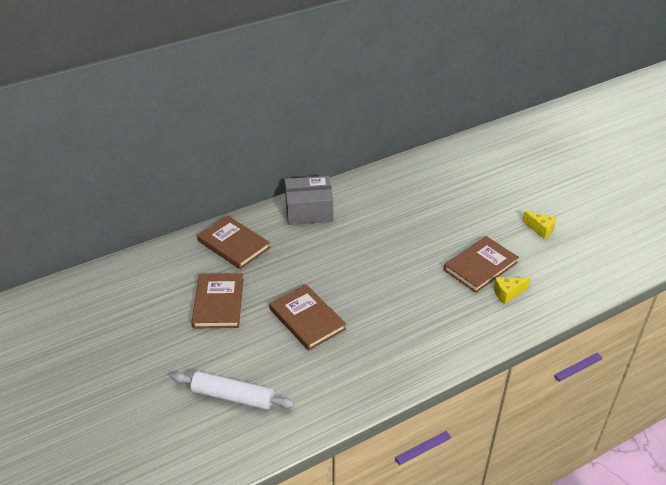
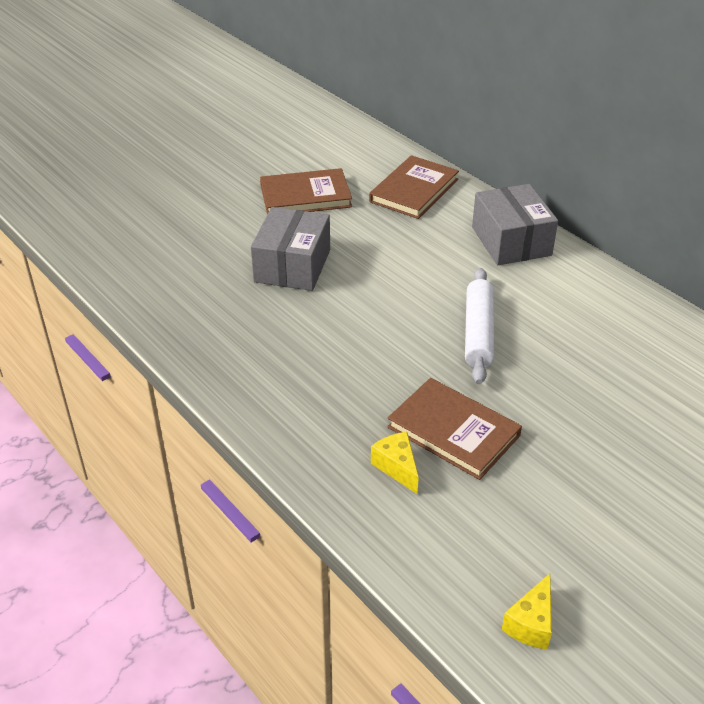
camera: 80 degrees right, 0 degrees up
white rolling pin [172,371,295,410] -> white rolling pin moved to [465,268,494,384]
brown book [269,284,346,351] -> grey box [251,207,330,291]
yellow cheese [522,211,557,239] -> yellow cheese moved to [502,573,552,650]

